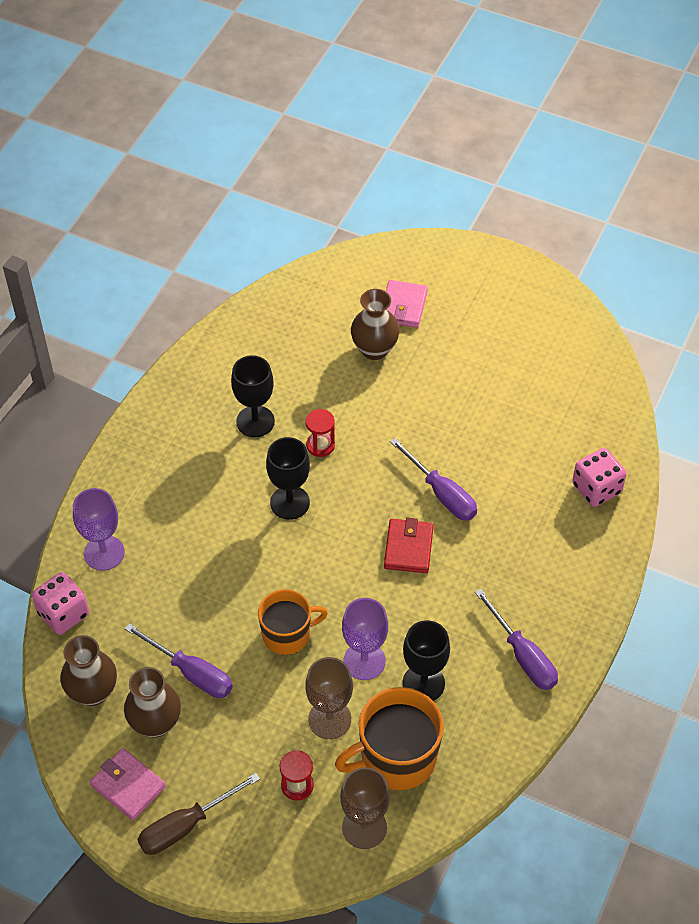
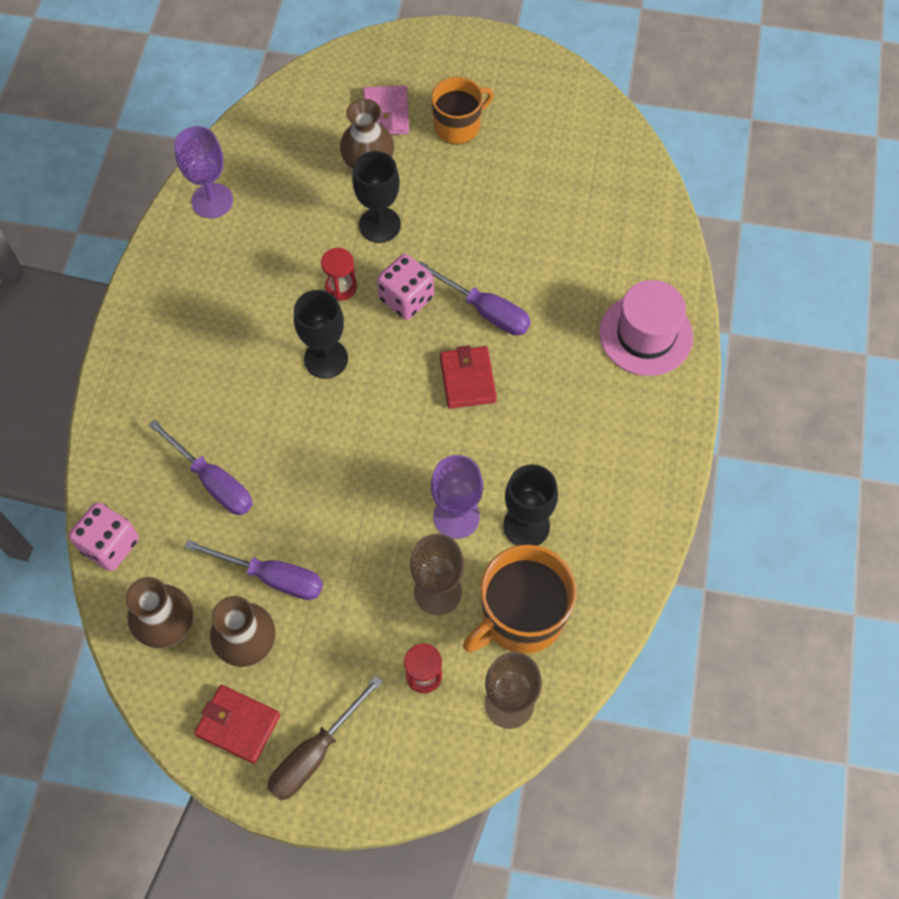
camera: 15 degrees left, 10 degrees up
purple goblet [73,488,124,571] -> purple goblet moved to [174,126,233,218]
pink wallet [90,748,166,821] -> red wallet [194,685,280,764]
black goblet [231,355,275,438] -> black goblet moved to [352,151,401,243]
orange mug [258,589,328,655] -> orange mug moved to [431,77,494,144]
purple screwdriver [475,589,558,690] -> purple screwdriver moved to [148,419,252,515]
pink dice [572,448,626,507] -> pink dice moved to [377,254,434,320]
none -> pink hat [599,280,693,376]

